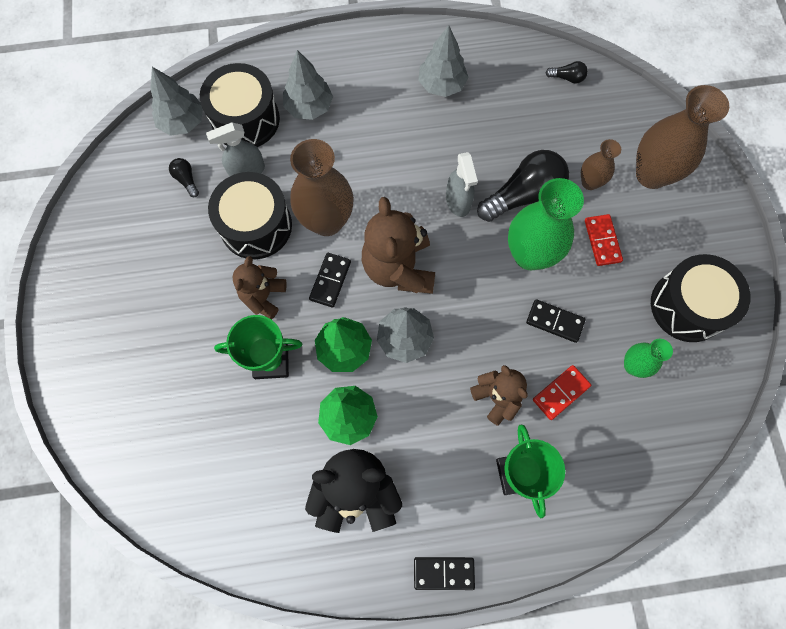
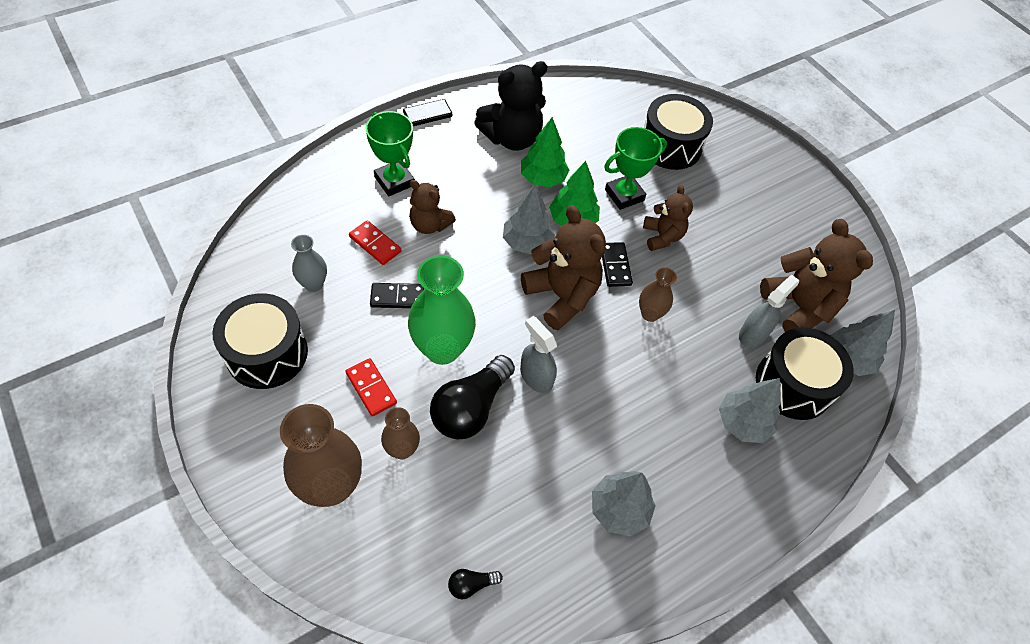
camera: 150 degrees right, 15 degrees down
black light bulb [169,158,199,197] -> brown teddy bear [760,219,873,332]
black drum [208,172,292,259] -> black drum moved to [644,94,713,170]
brown vase [290,139,354,236] -> brown vase [639,267,677,322], size x0.54
red domino [533,365,591,420] -> red domino turned 75 degrees counterclockwise [349,220,401,265]
green vase [624,339,673,378] -> grey vase [291,235,327,292]

